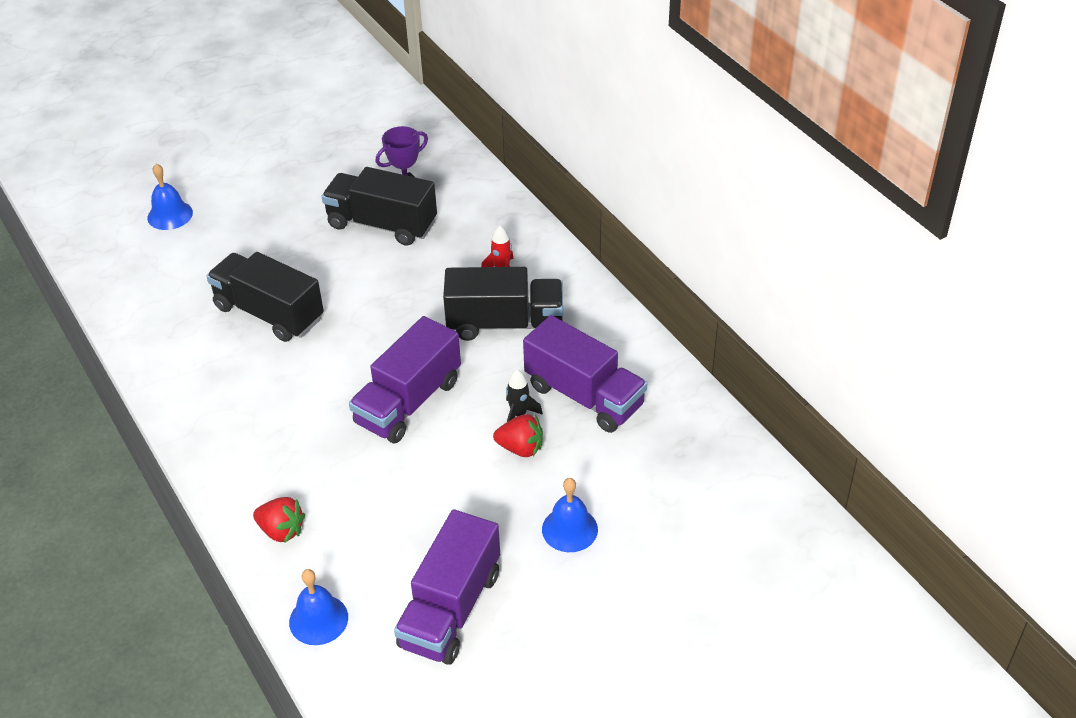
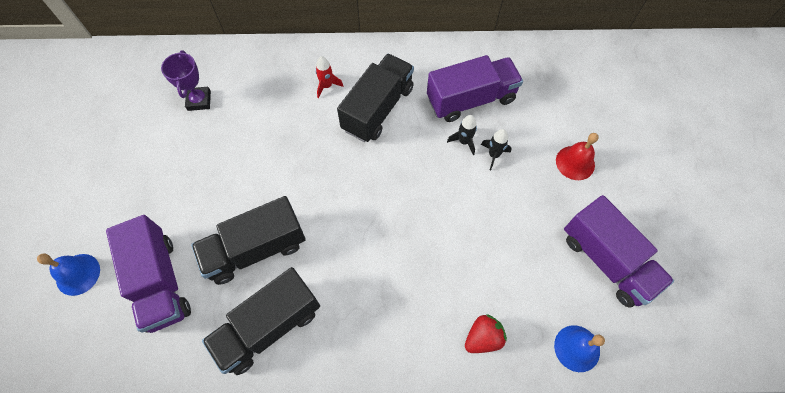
camera: 60 degrees left, 20 degrees up
black truck [322,167,437,246] -> black truck moved to [202,267,320,375]
purple truck [349,316,461,443] -> purple truck moved to [106,215,191,333]
red strawberry [493,414,543,457] -> black rocket [481,129,512,170]
blue bell [542,478,598,552] -> red bell [556,133,599,180]

